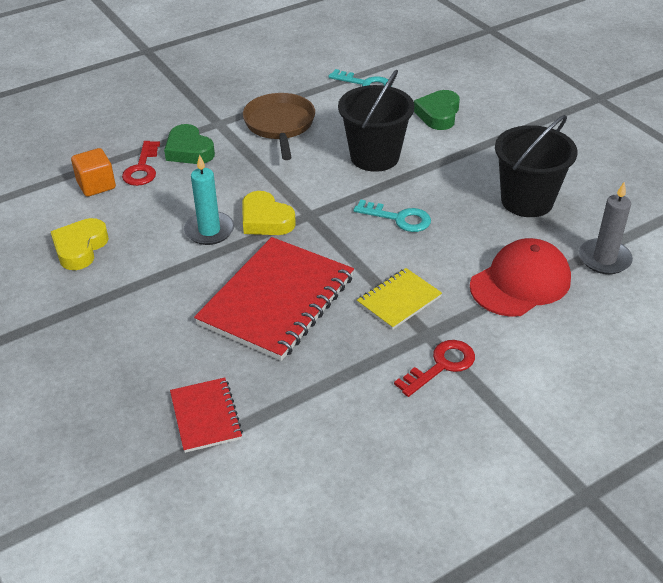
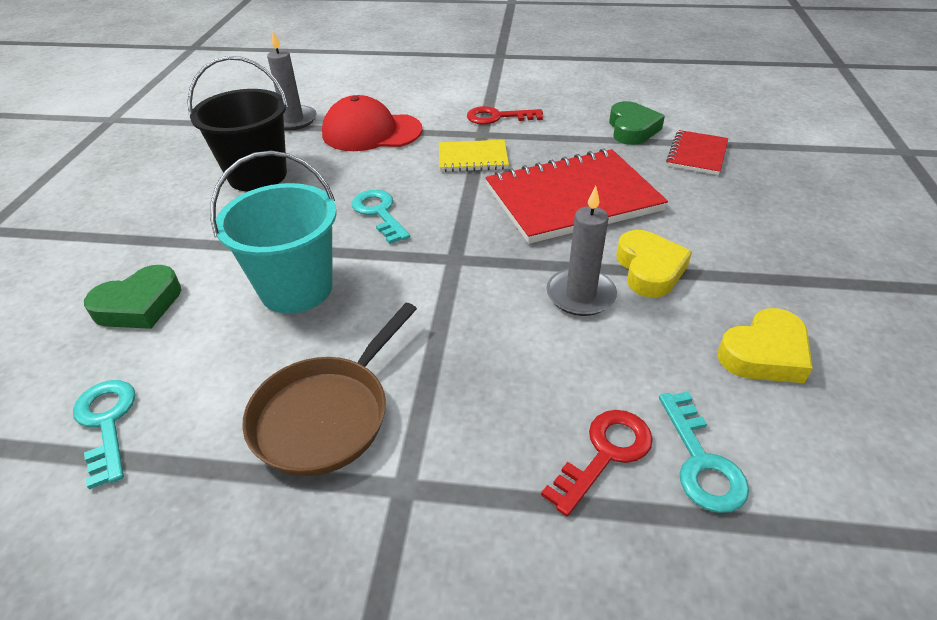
camera: 140 degrees left, 0 degrees up
orange cube [71,148,116,197] -> turquoise key [659,392,749,513]
green heart [164,124,215,164] -> green heart moved to [609,101,665,145]
turquoise candle [184,154,234,245] -> grey candle [546,186,617,316]
yellow heart [242,191,296,235] -> yellow heart moved to [616,230,692,298]
black bucket [338,70,414,172] -> turquoise bucket [210,151,337,314]

